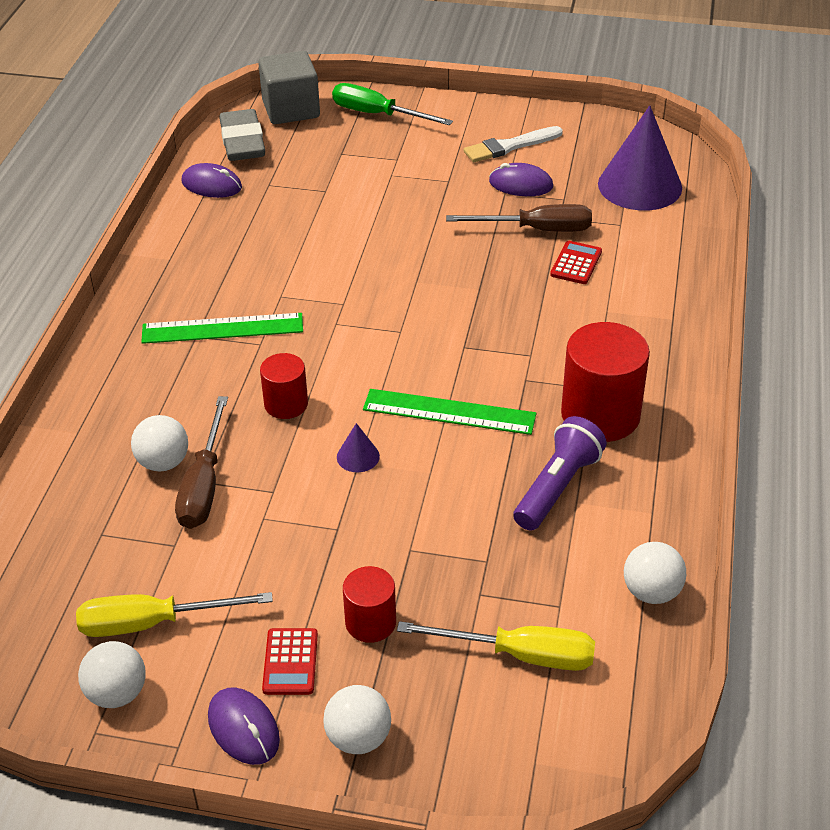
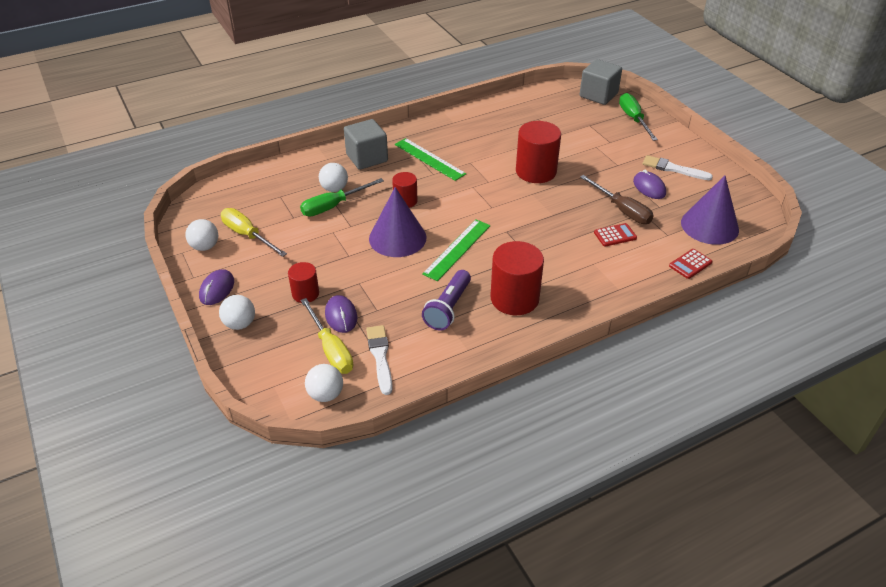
camera: 50 degrees right, 0 degrees up
brown screwdriver [175,396,228,529] -> green screwdriver [300,178,384,217]
purple mouse [182,163,242,198] -> purple mouse moved to [325,295,357,333]
grey eraser [220,109,265,161] -> none
red calculator [262,628,318,695] -> red calculator moved to [669,249,712,279]
purple cone [337,423,380,472] -> purple cone [369,187,426,257], size x2.41
green ruler [363,389,536,435] -> green ruler turned 60 degrees clockwise [422,220,490,281]
purple flashlight [513,416,607,530] -> purple flashlight turned 120 degrees clockwise [422,270,471,331]
white ball [624,542,686,604] -> white ball moved to [305,364,343,402]
none -> grey cube [344,119,388,170]
none -> white brush [366,325,393,395]
none -> red cylinder [516,121,561,183]

